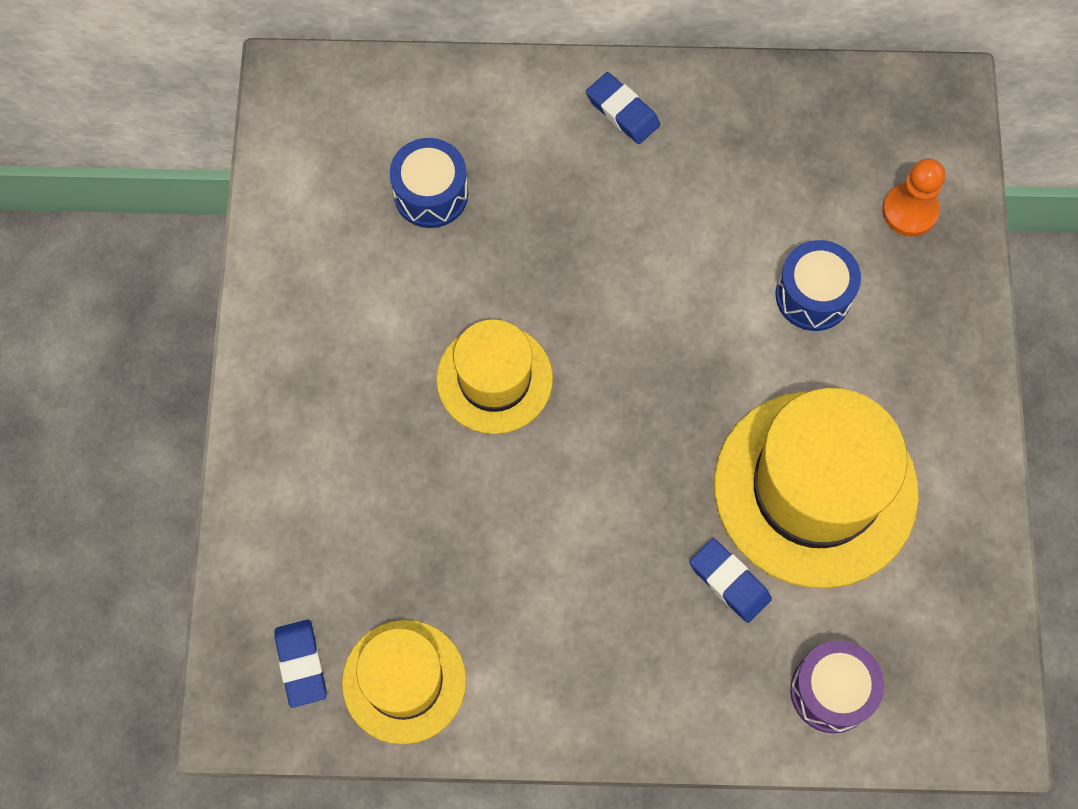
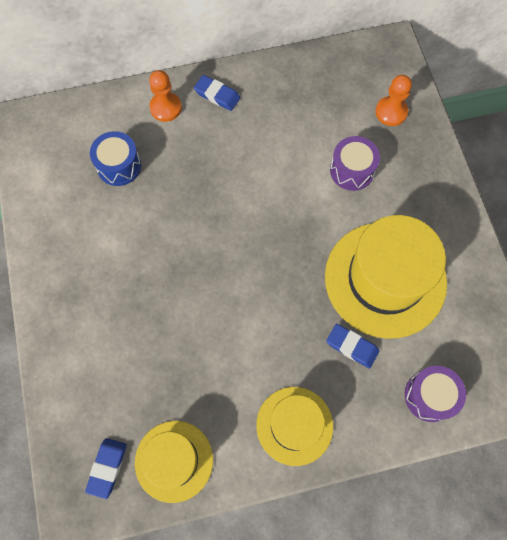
camera: 15 degrees left, 0 degrees up
blue eraser [274,620,327,708] -> blue eraser turned 45 degrees clockwise [85,438,127,499]
yellow hat [436,319,553,434] -> yellow hat moved to [256,387,333,466]
blue drum [776,240,861,331] -> purple drum [330,136,380,191]
none -> orange pawn [149,70,182,122]

